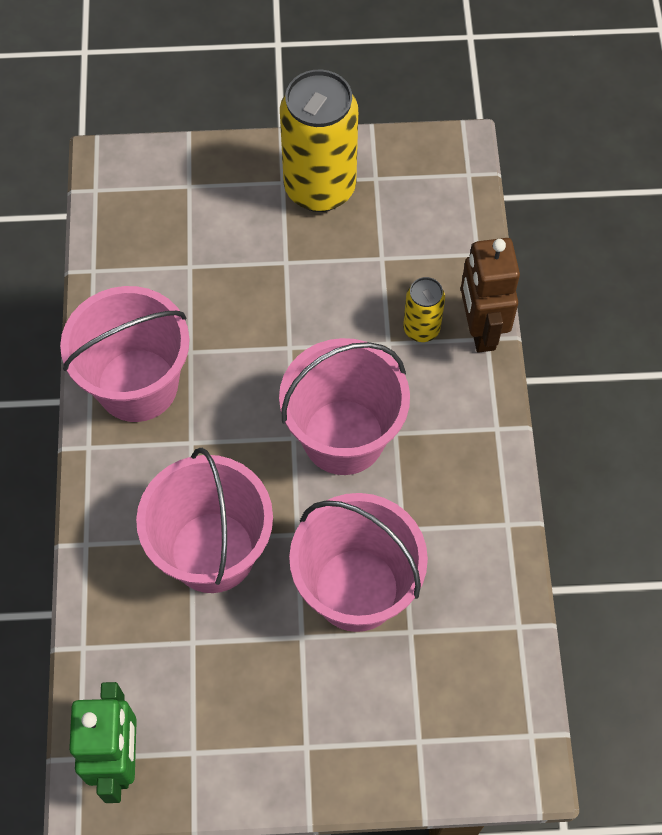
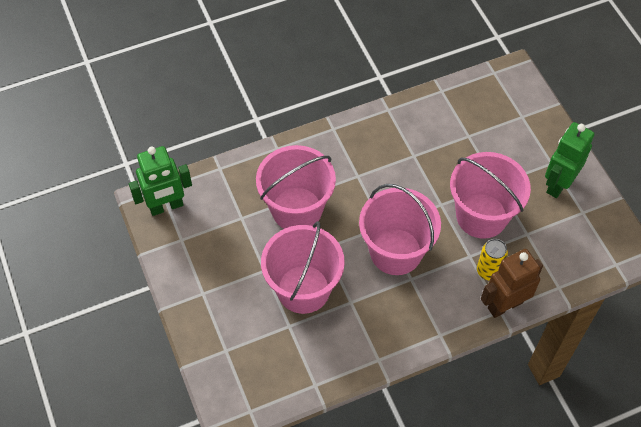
camera: 70 degrees right, 5 degrees down
pink bucket [60,286,190,422] -> pink bucket moved to [450,152,531,239]
yellow can [280,70,358,212] -> green robot [545,122,594,198]

